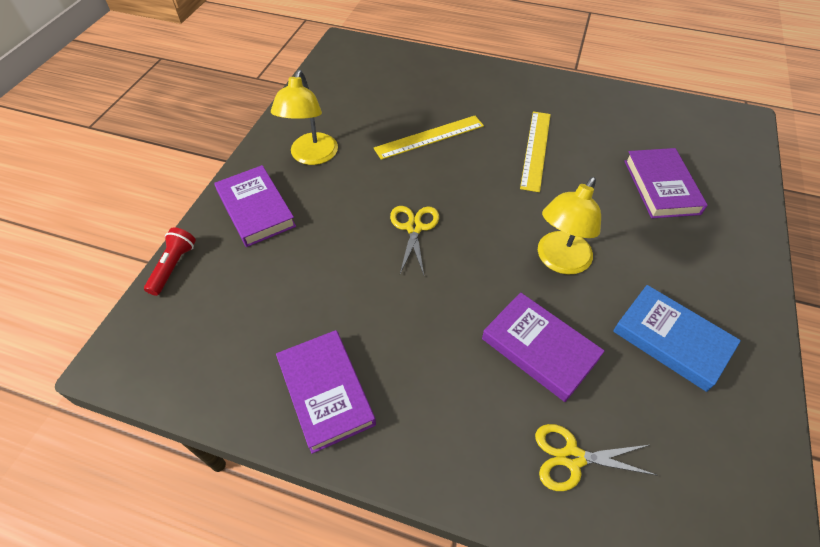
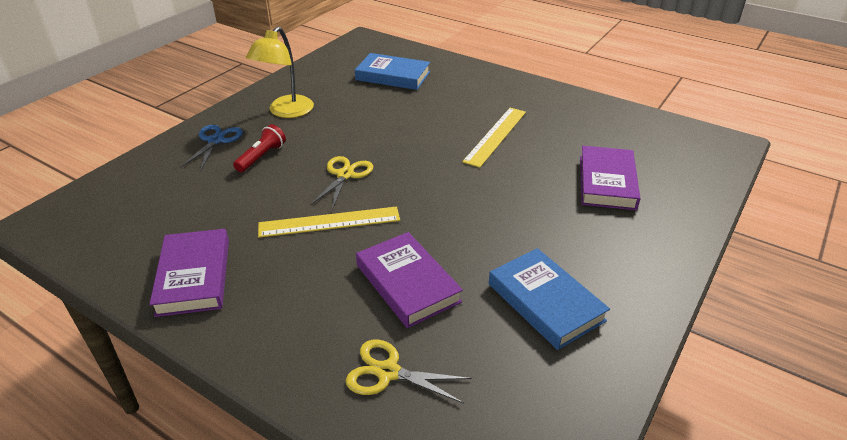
camera: 15 degrees right, 15 degrees down
red flashlight [144,227,196,296] -> red flashlight moved to [233,124,286,172]
purple book [214,165,296,247] -> blue scissors [180,125,243,171]
yellow ruler [374,116,484,160] -> yellow ruler moved to [258,207,400,238]
yellow lamp [538,177,601,274] -> none
none -> blue book [355,53,430,90]

